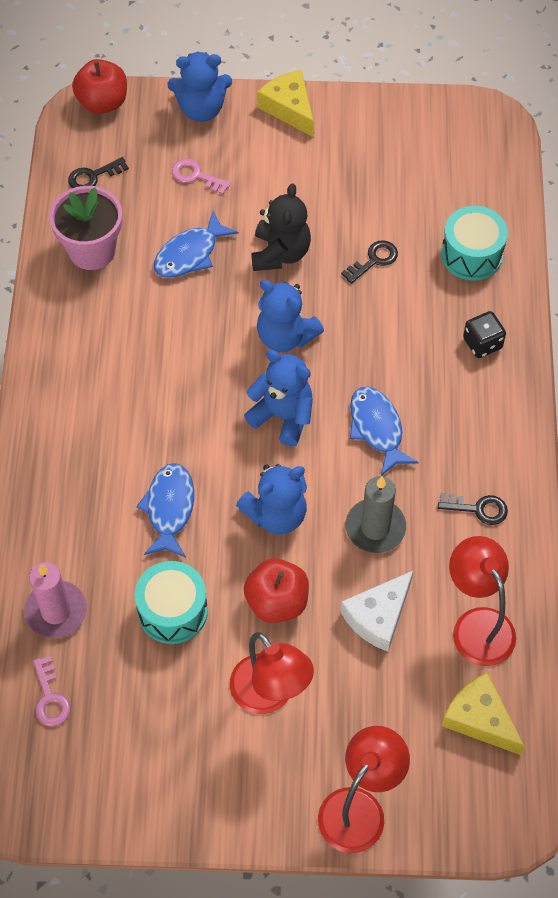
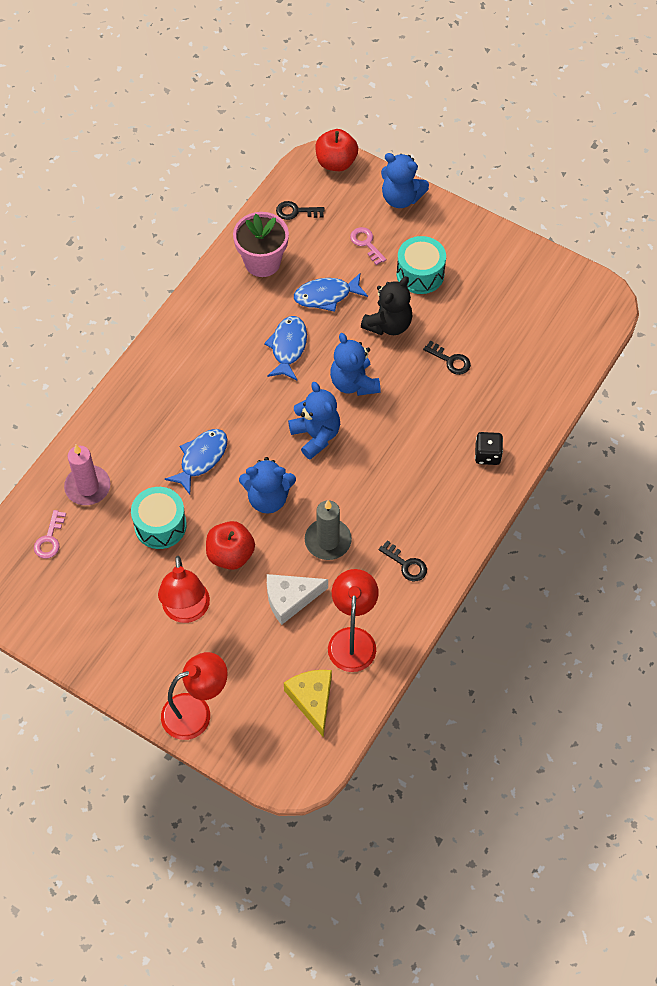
camera: 30 degrees right, 0 degrees up
yellow cheese [257,70,314,137] -> none
black key [341,240,398,284] -> black key turned 45 degrees clockwise [423,341,471,375]
blue fish [350,387,418,476] -> blue fish moved to [264,316,307,380]
turquoise drum [441,206,508,281] -> turquoise drum moved to [397,236,446,294]

